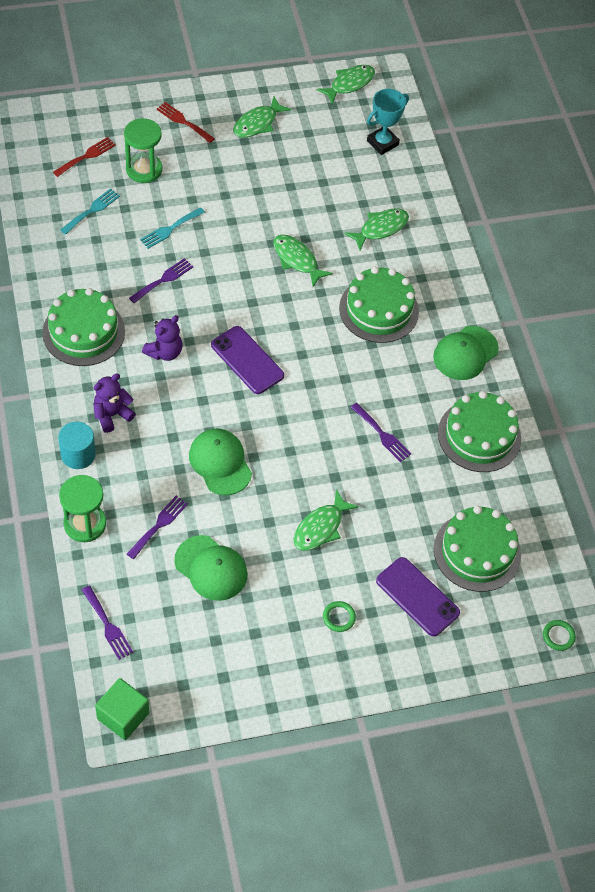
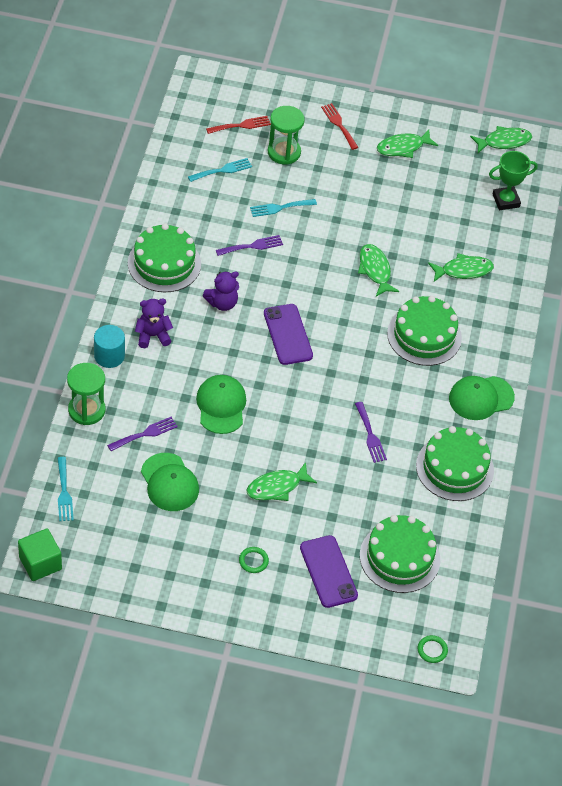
camera: 25 degrees right, 5 degrees down
purple fork [82,585,133,660] -> turquoise fork [58,457,74,521]
turquoise trophy [367,89,409,155] -> green trophy [489,151,538,210]

